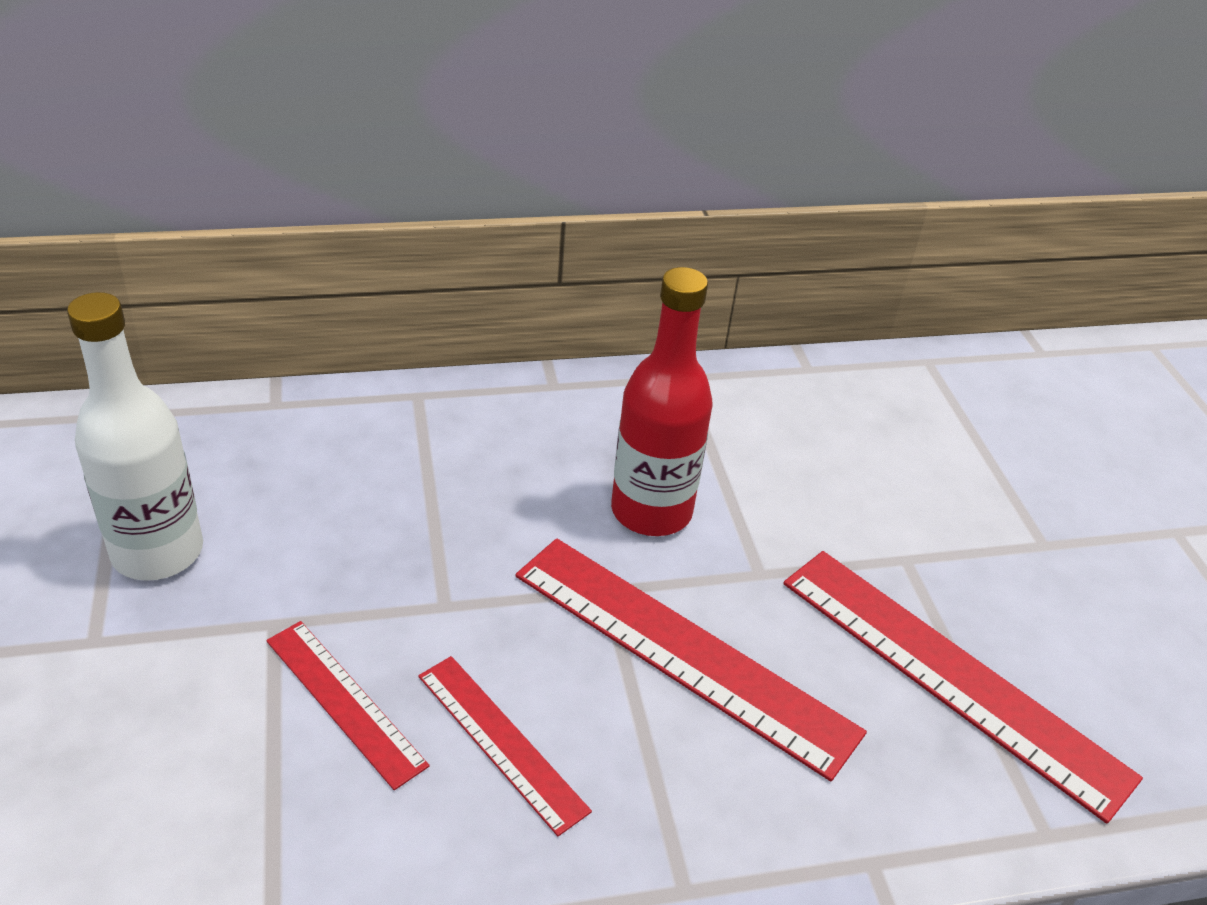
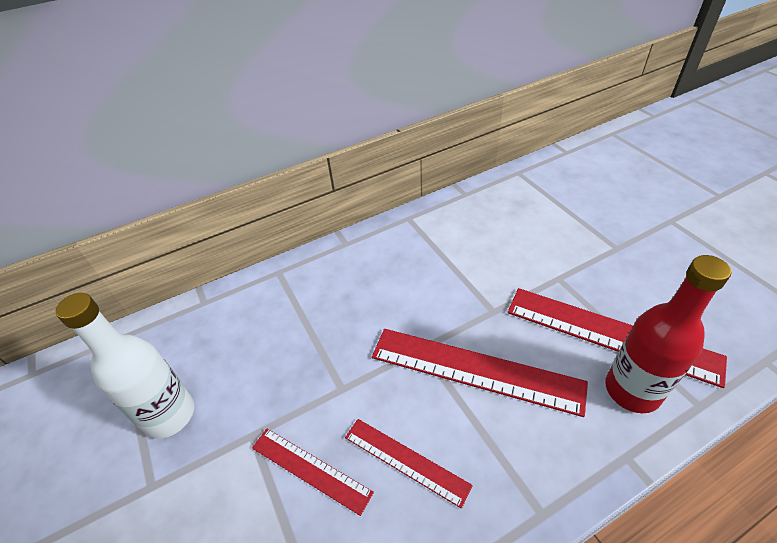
camera: 10 degrees left, 5 degrees up
red bottle [611,267,713,536] -> red bottle moved to [605,255,731,413]

